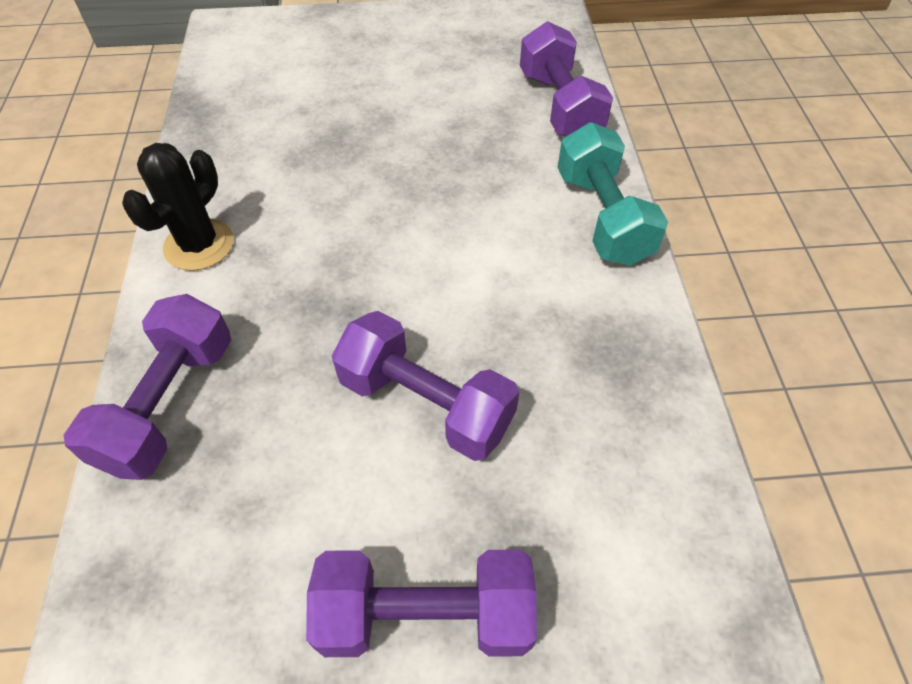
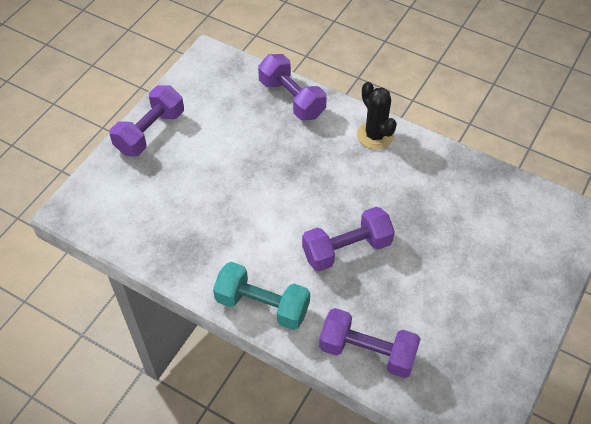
camera: 125 degrees right, 0 degrees up
purple dumbbell [332,311,519,461] -> purple dumbbell moved to [302,207,395,271]

